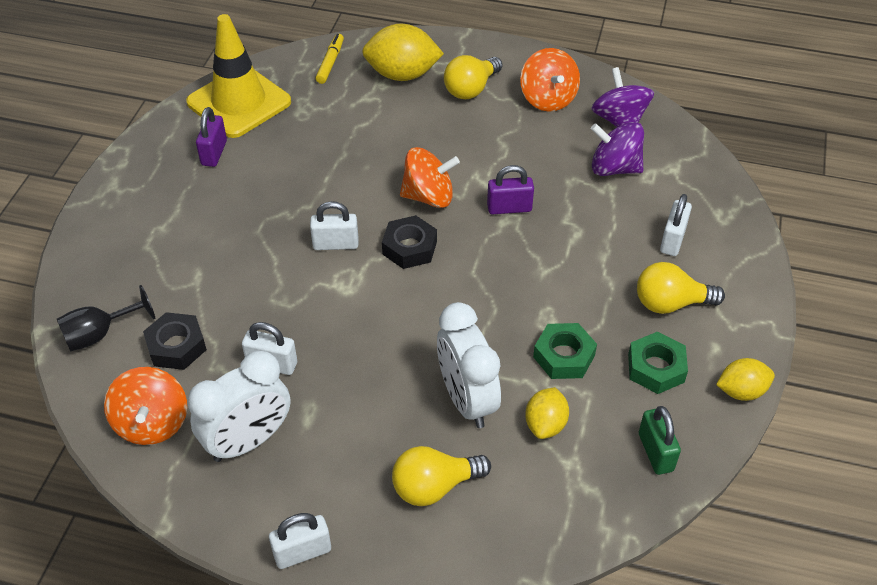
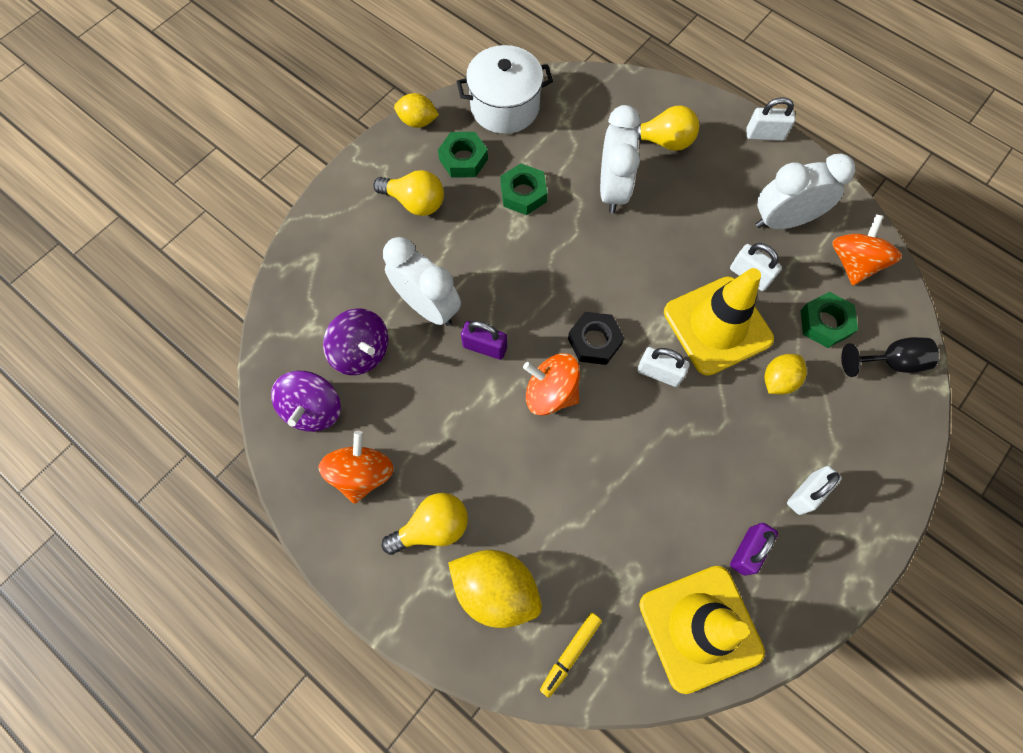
camera: 155 degrees left, 20 degrees up
black nut [143,312,207,370] -> green nut [800,292,858,348]
yellow lemon [525,387,569,439] -> yellow lemon moved to [764,354,807,395]
green padlock [639,406,681,475] -> white pot [457,45,553,134]
white padlock [660,194,692,256] -> white padlock moved to [787,466,842,515]
none -> white clock [383,237,461,326]
none -> yellow traffic cone [664,268,774,376]

